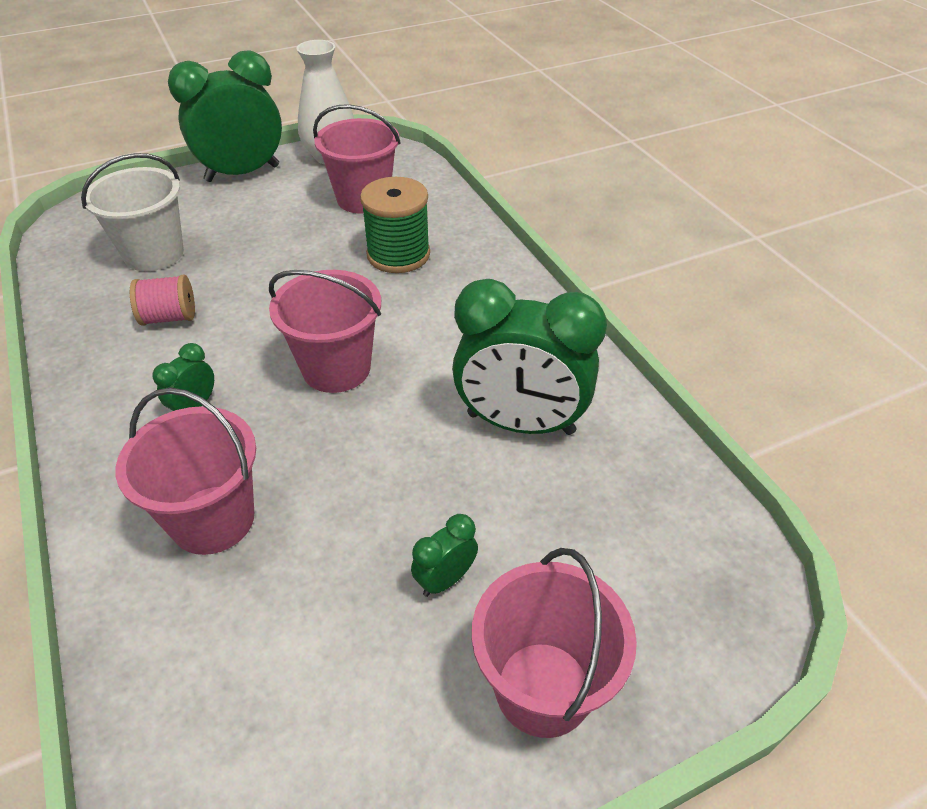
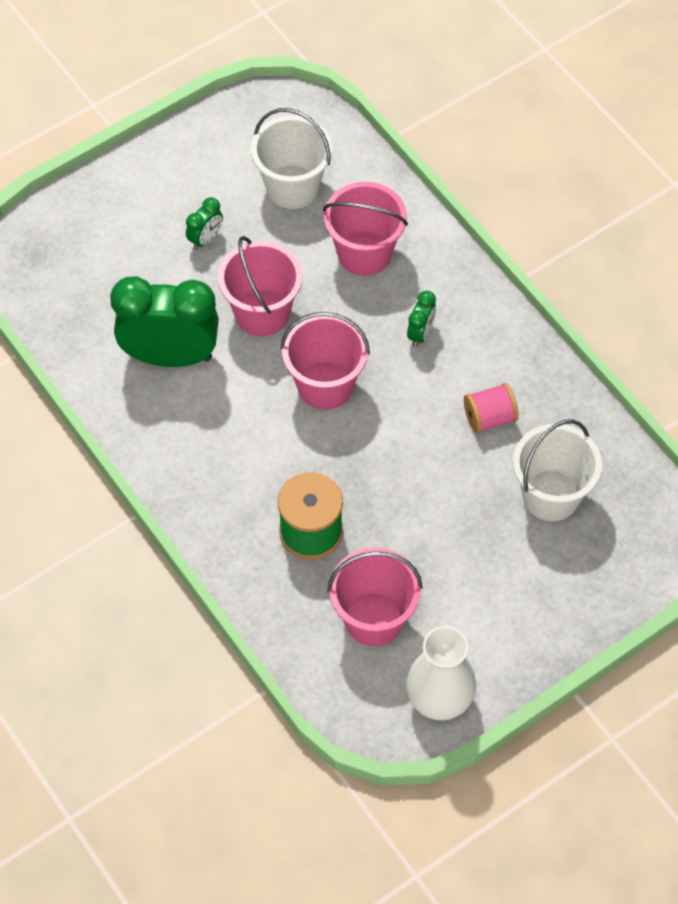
camera: 170 degrees right, 15 degrees up
green clock [168,50,282,182] -> none
pink bucket [472,548,637,738] -> pink bucket moved to [218,236,302,336]
none -> white bucket [251,108,332,209]

